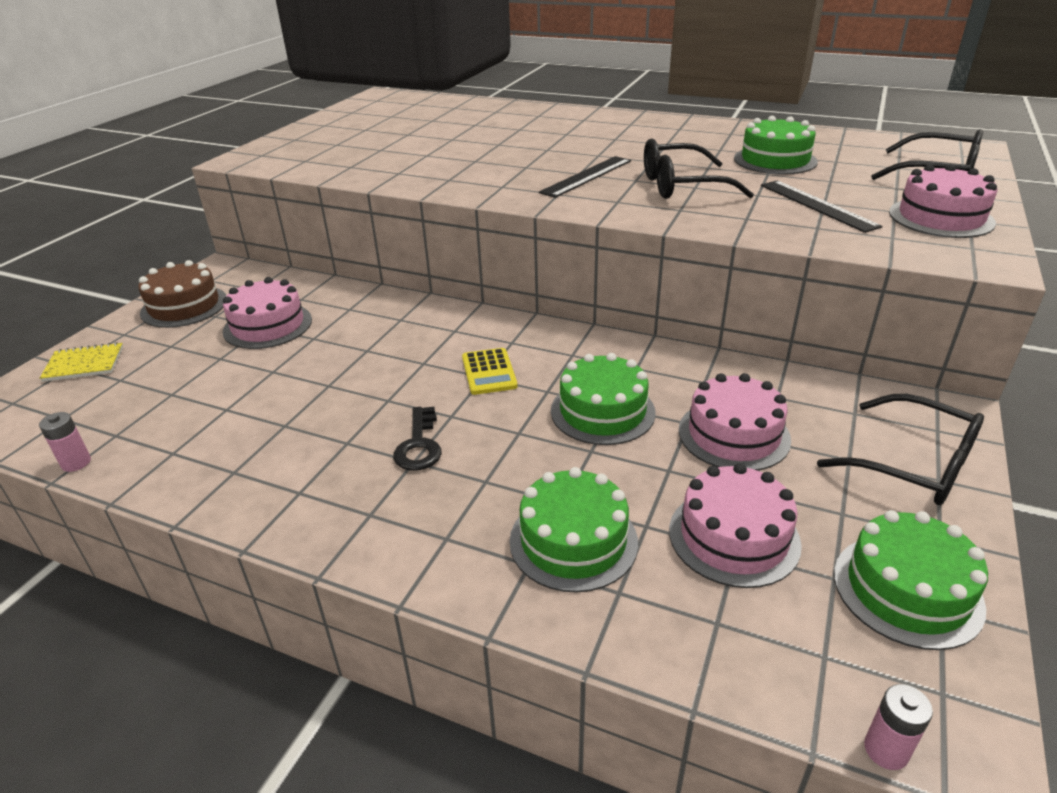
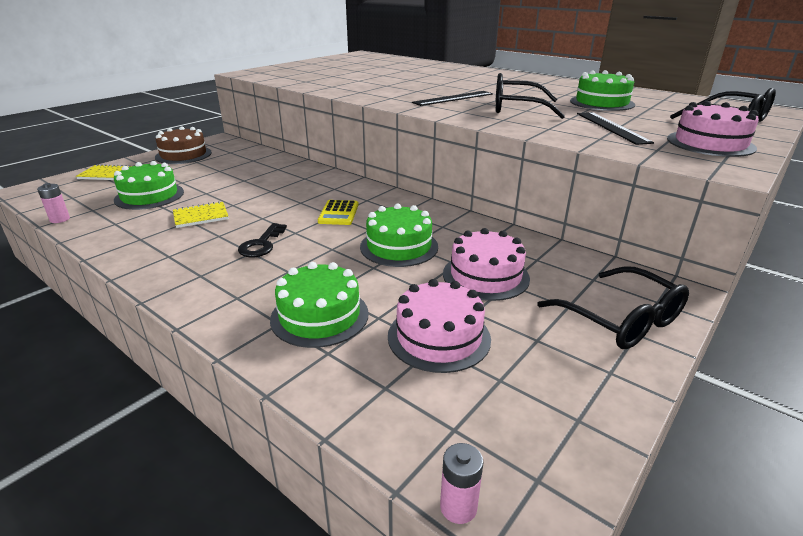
camera: 15 degrees right, 5 degrees down
pink cake [223,277,312,349] -> none
green cake [834,510,988,650] -> green cake moved to [114,161,184,210]
none -> yellow notebook [173,201,229,228]

